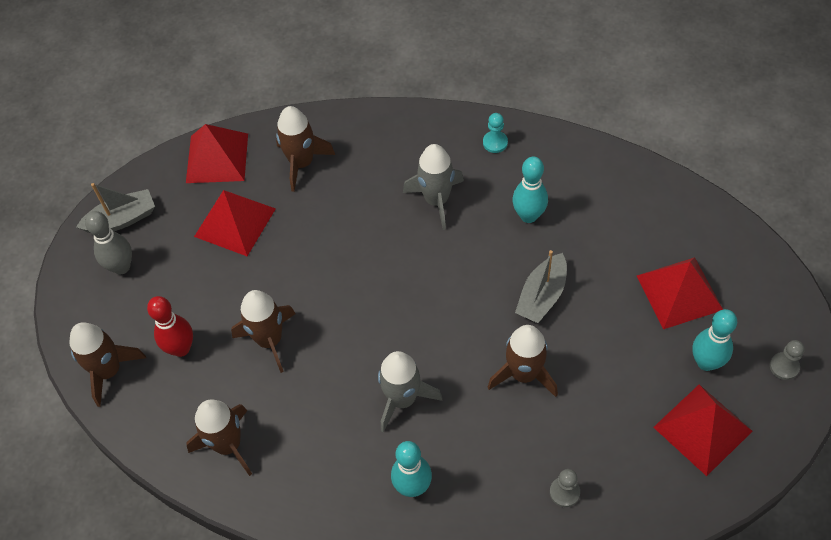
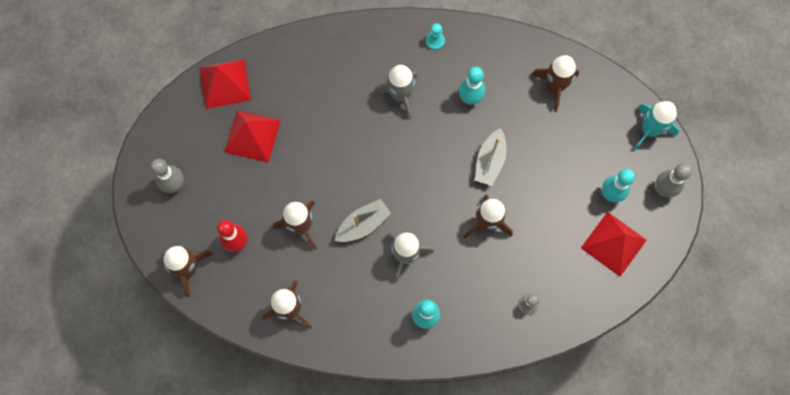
camera: 15 degrees left, 15 degrees up
grey boat [76,183,155,233] -> grey boat moved to [335,199,391,242]
brown rocket [276,106,335,192] -> brown rocket moved to [531,55,579,112]
red pyramid [637,257,723,329] -> none
grey pawn [770,340,804,380] -> grey bowling pin [655,163,692,197]
none -> turquoise rocket [633,101,679,151]

